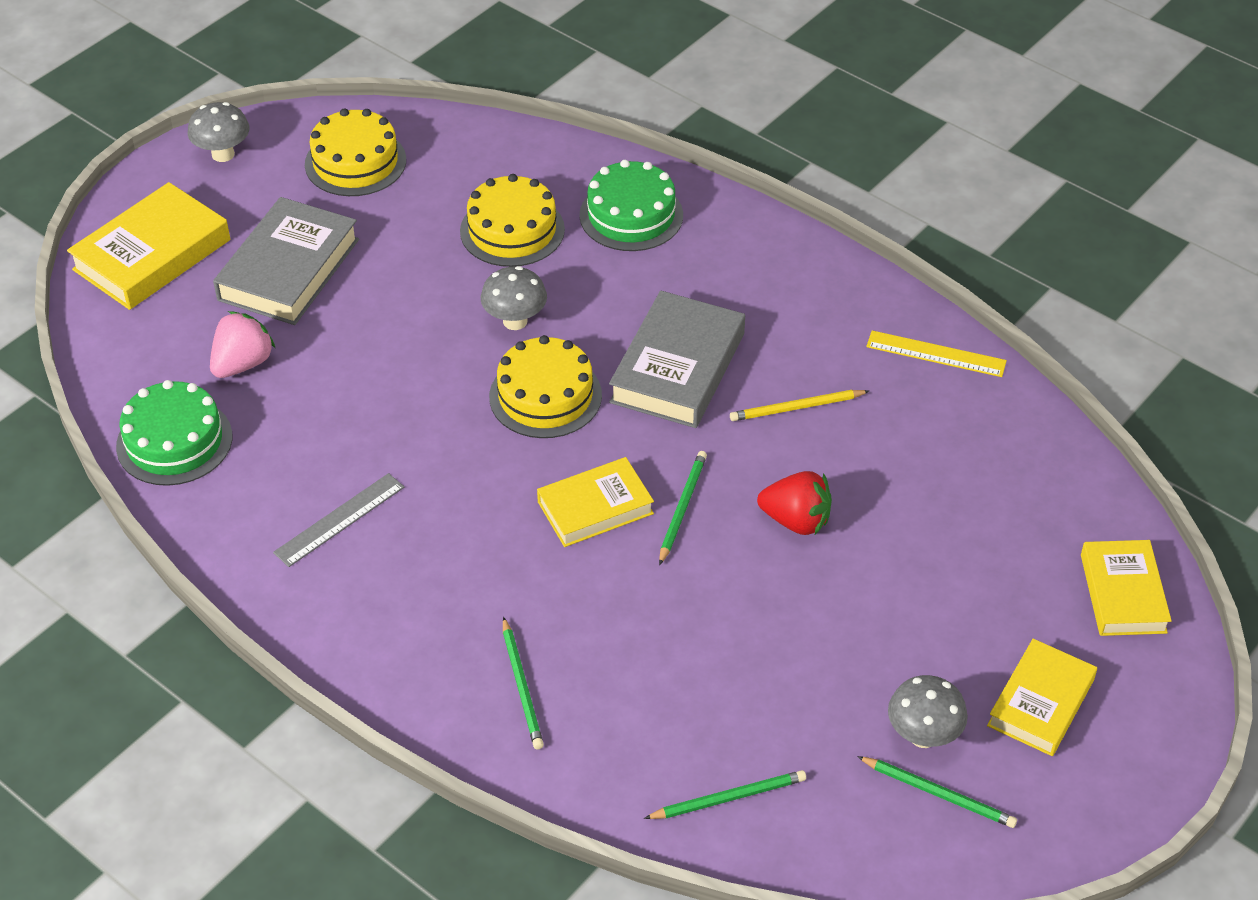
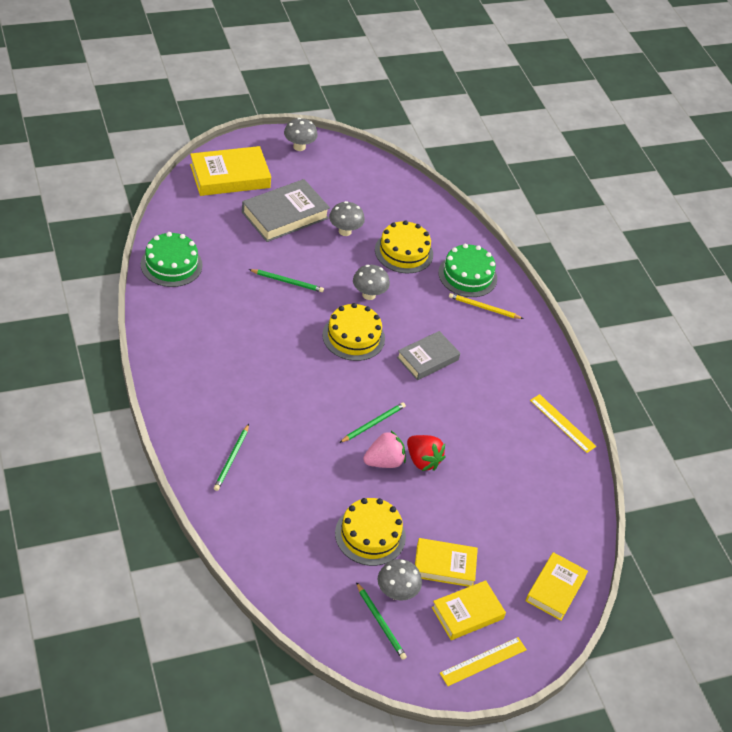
camera: 25 degrees right, 0 degrees up
pink strawberry [210,311,275,378] -> pink strawberry moved to [363,431,406,468]
grey ruler [273,473,404,567] -> none
yellow cake [305,108,406,196] -> yellow cake moved to [335,498,406,566]
yellow book [537,457,654,547] -> yellow book moved to [415,538,478,587]
grey book [609,291,745,428] -> grey book [397,331,460,380], size x0.67
green pencil [644,770,806,819] -> green pencil moved to [249,269,324,292]
yellow pencil [730,390,869,421] -> yellow pencil moved to [449,293,523,319]
none -> grey mushroom [329,201,365,236]
none -> yellow ruler [440,637,527,686]

